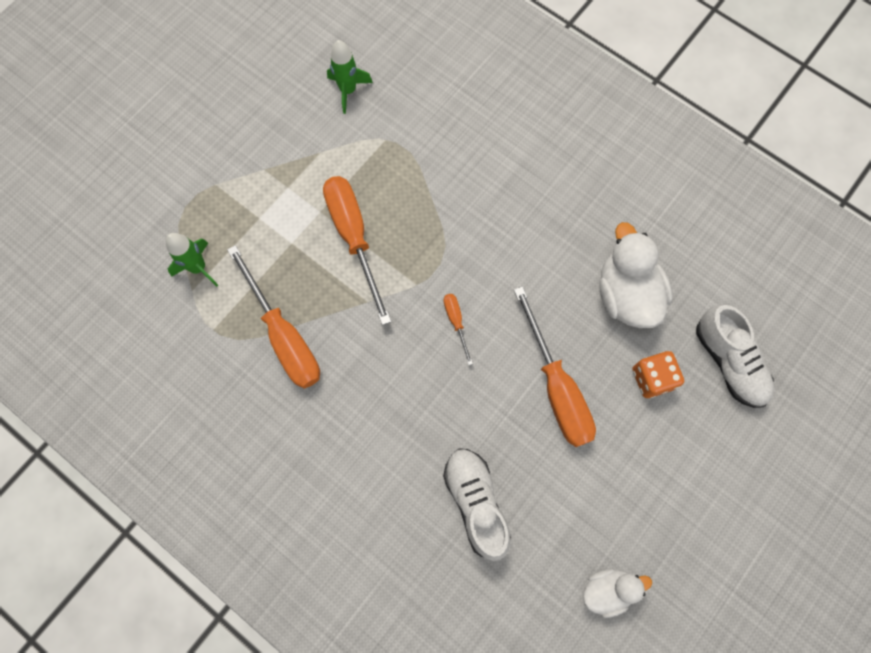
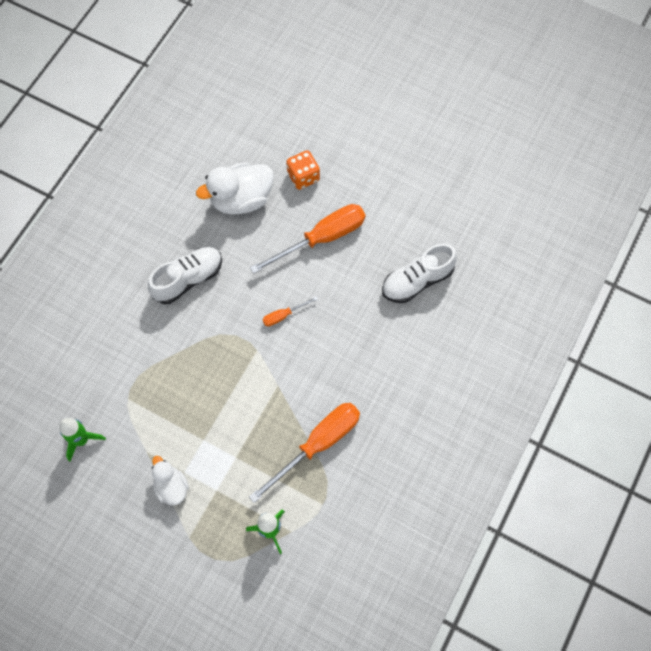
camera: 100 degrees left, 5 degrees down
orange screwdriver [323,176,391,325] -> none
white duck [583,569,652,618] -> white duck moved to [152,456,189,505]
white shoe [696,305,774,408] -> white shoe moved to [148,247,222,304]

